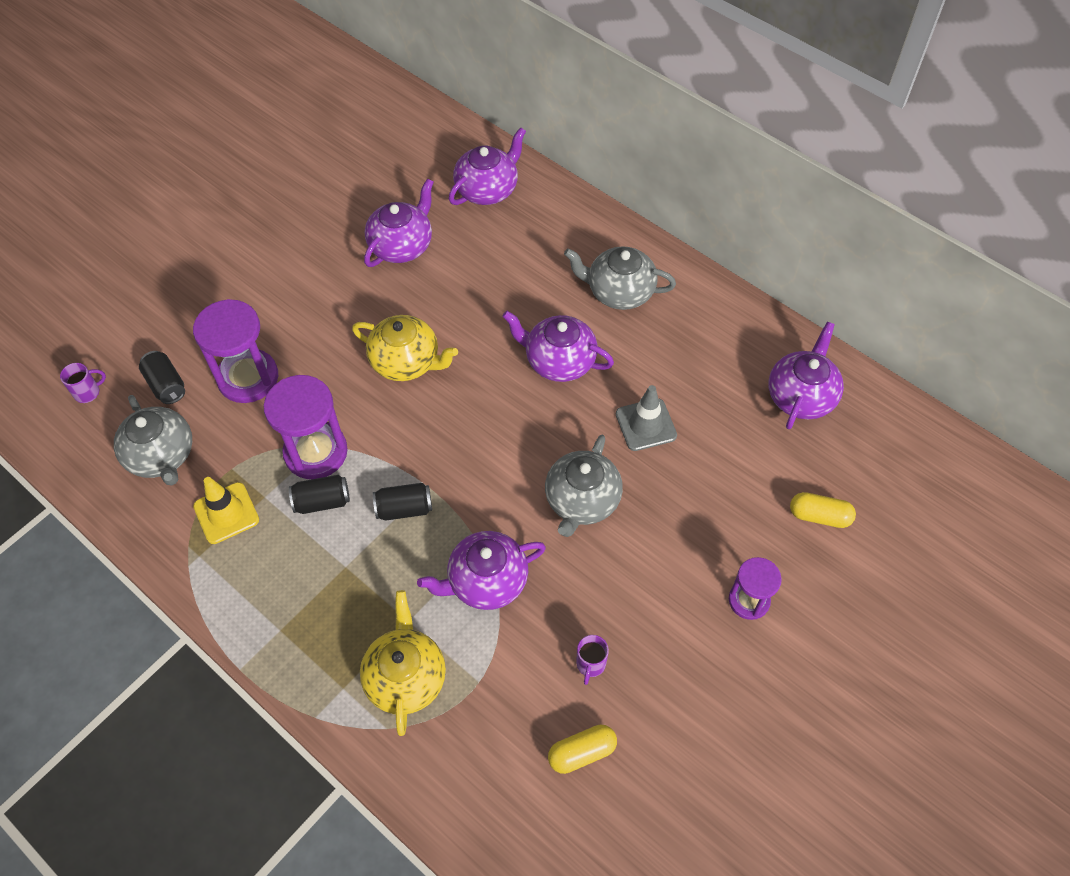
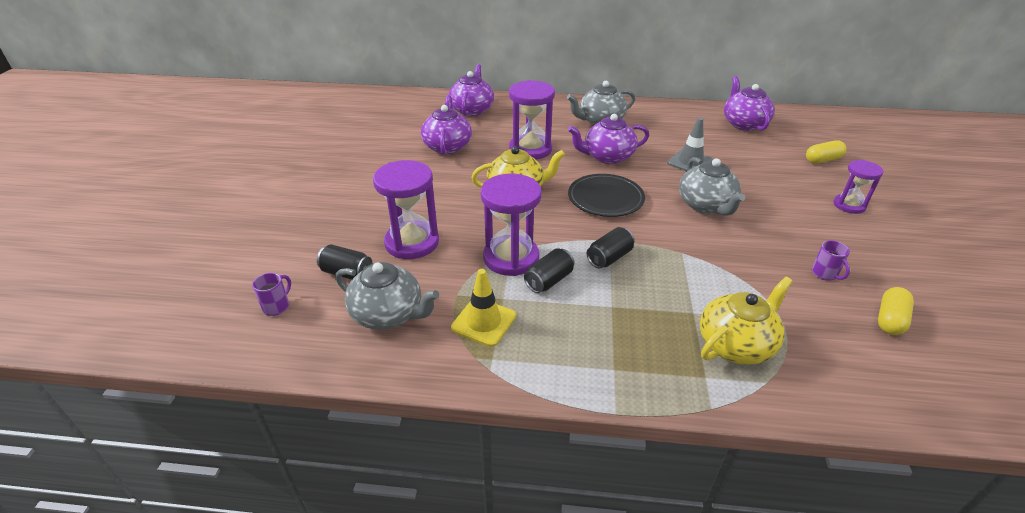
camera: 35 degrees left, 20 degrees down
yellow teapot [360,590,446,736] -> yellow teapot turned 90 degrees clockwise [700,277,793,365]
purple teapot [417,531,546,610] -> none
none -> purple hourglass [509,80,555,160]
none -> black plate [568,174,645,217]

